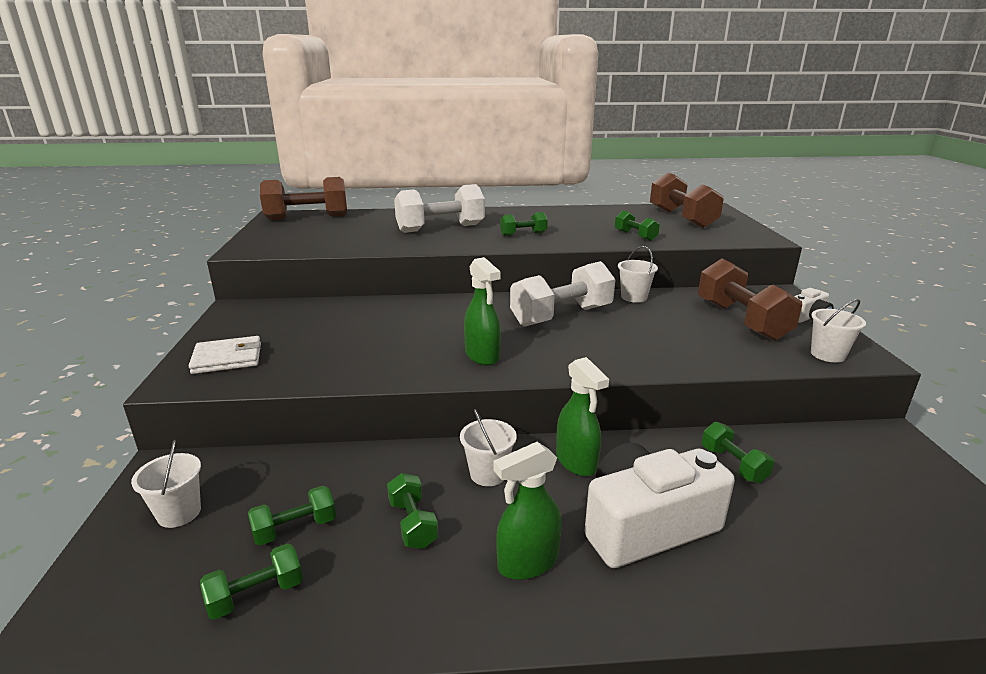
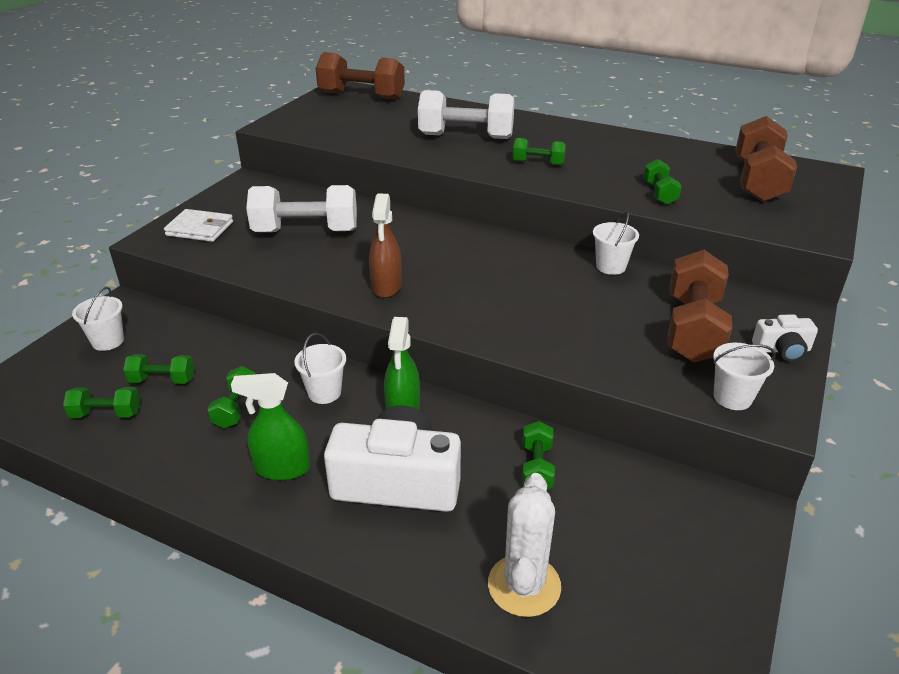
camera: 30 degrees right, 10 degrees up
green spray bottle [464,257,501,366] -> brown spray bottle [369,194,402,298]
white dumbbell [510,261,616,327] -> white dumbbell moved to [246,185,357,232]
none -> white cactus [488,473,561,617]

